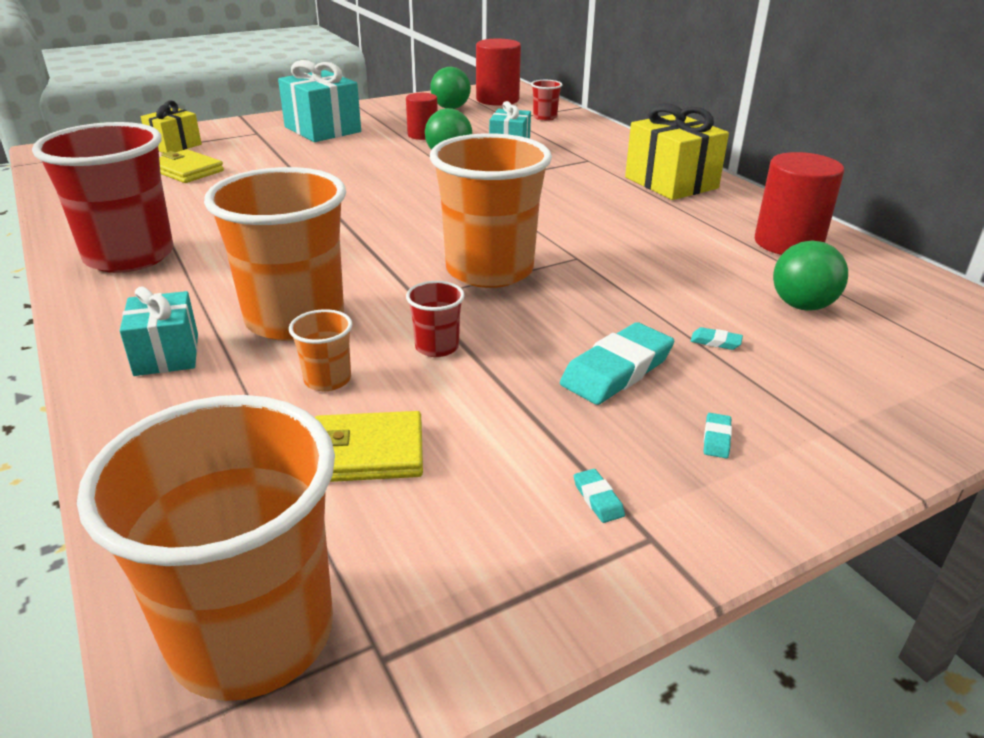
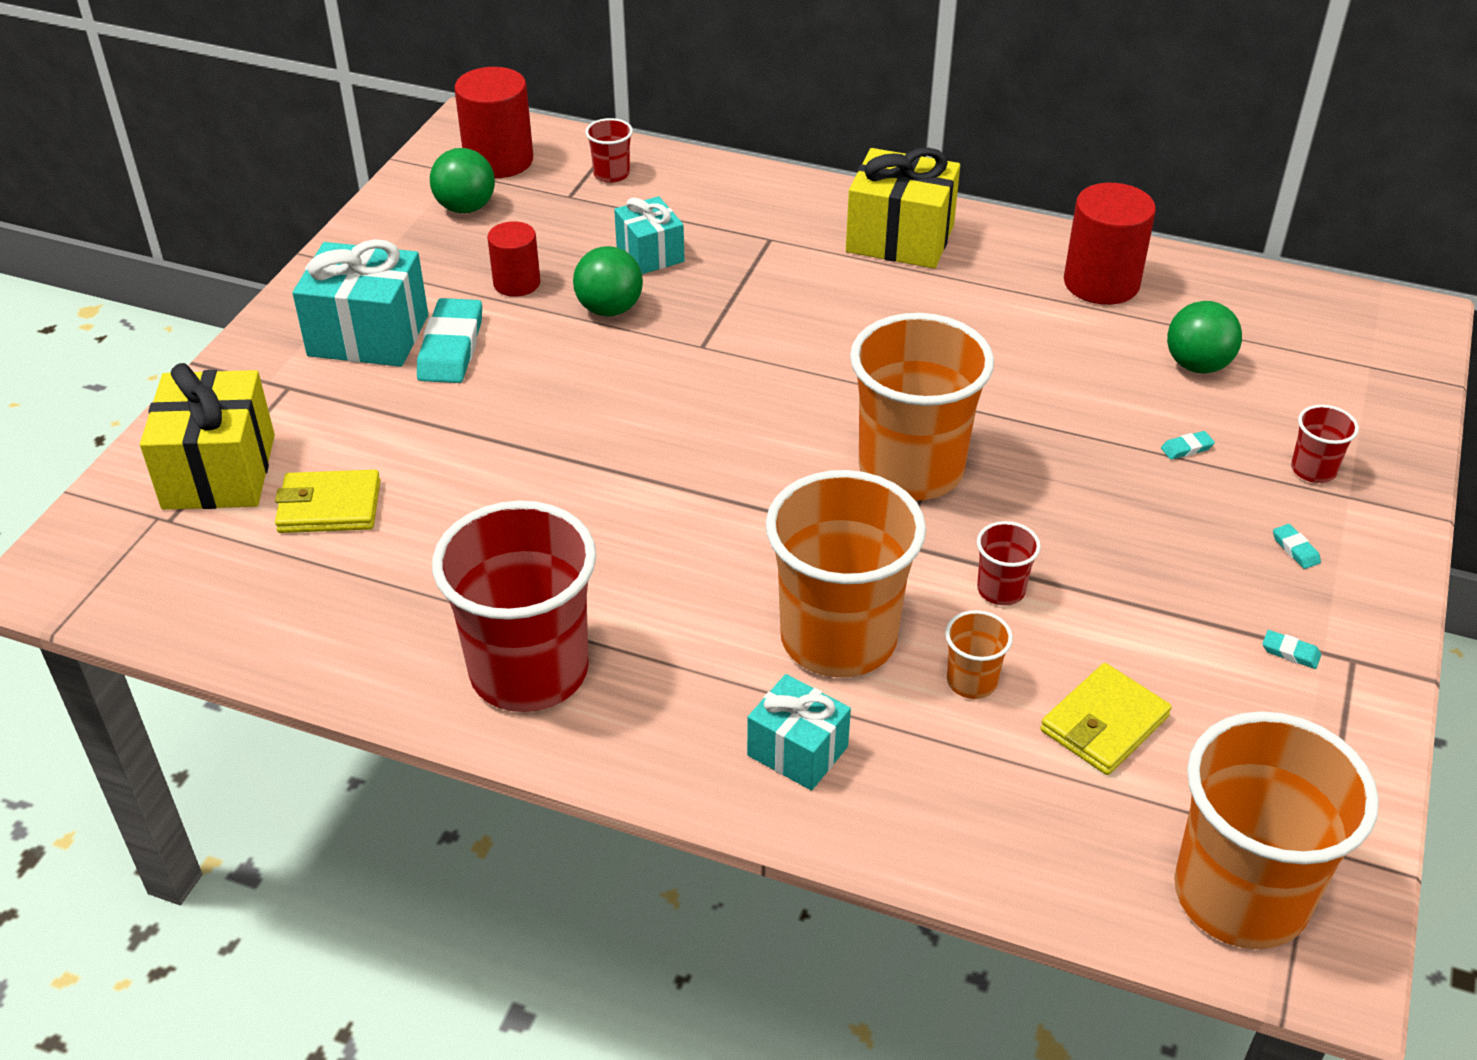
camera: 40 degrees left, 10 degrees up
yellow gift [141,100,202,153] -> yellow gift [140,363,275,510], size x1.65
turquoise eraser [560,322,674,405] -> turquoise eraser moved to [417,298,482,383]
none -> red cup [1291,405,1359,483]

